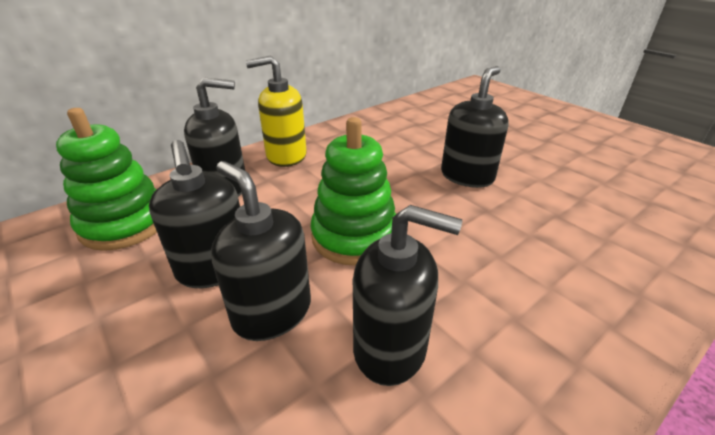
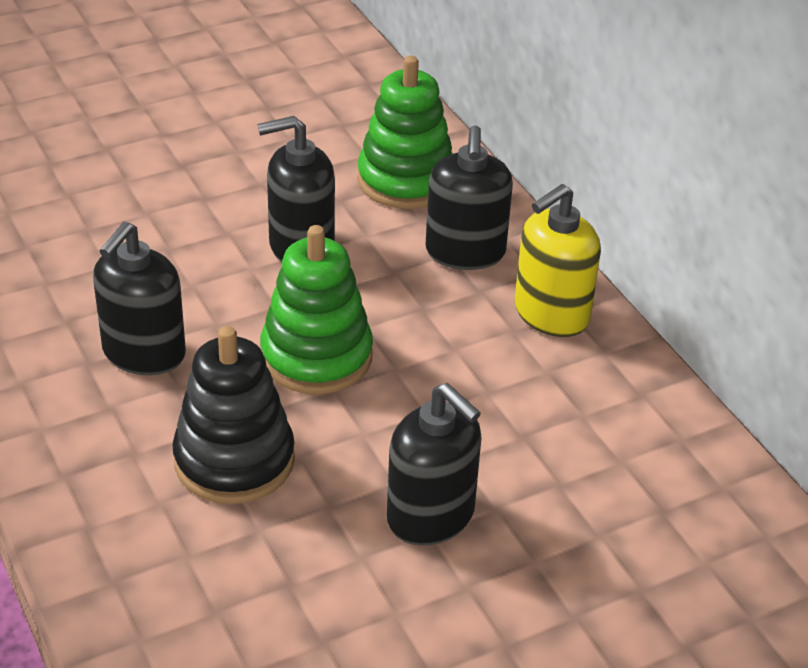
camera: 100 degrees right, 5 degrees up
black soap dispenser [211,161,311,341] -> none
yellow soap dispenser [246,55,307,167] -> yellow soap dispenser turned 135 degrees counterclockwise [515,184,601,337]
none -> black stacking toy [172,326,295,504]

